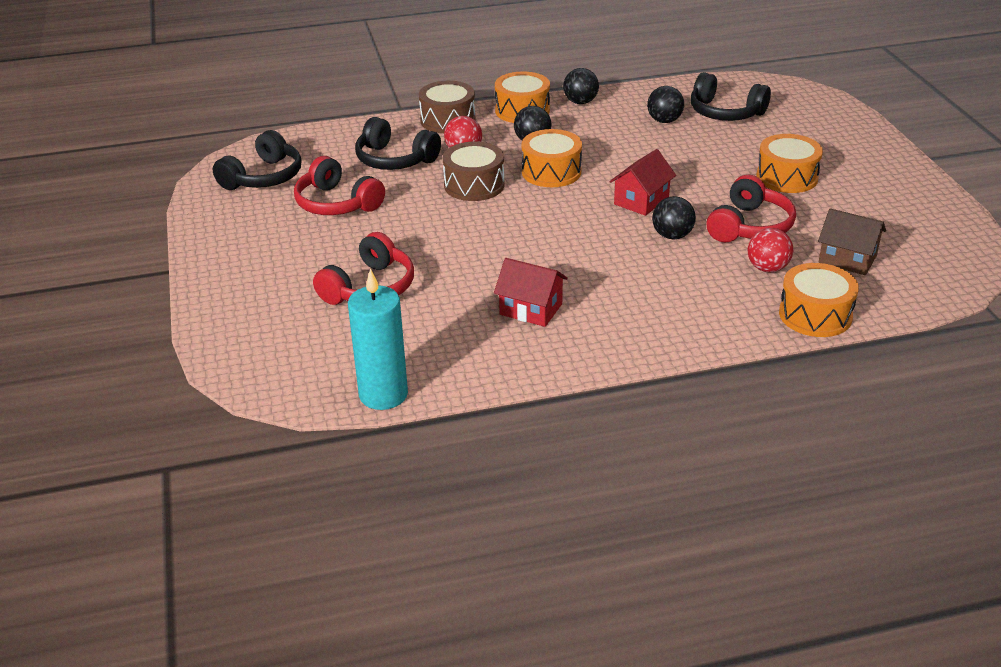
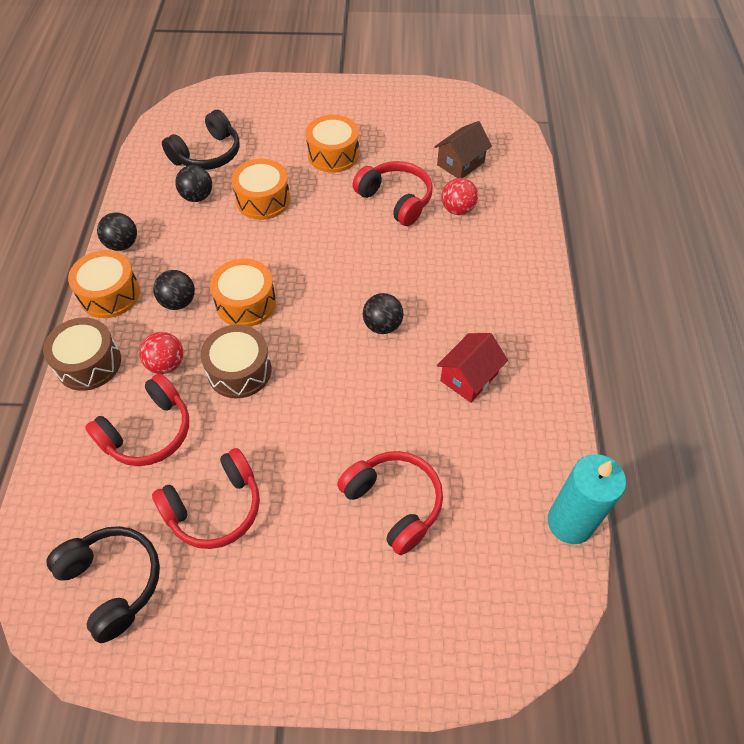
camera: 75 degrees left, 20 degrees up
black headphones [355,117,441,170] -> red headphones [85,373,189,466]
red house [609,149,676,216] -> none
black ball [652,196,696,239] -> black ball moved to [363,293,403,334]
orange drum [779,263,859,337] -> orange drum moved to [231,159,290,220]

